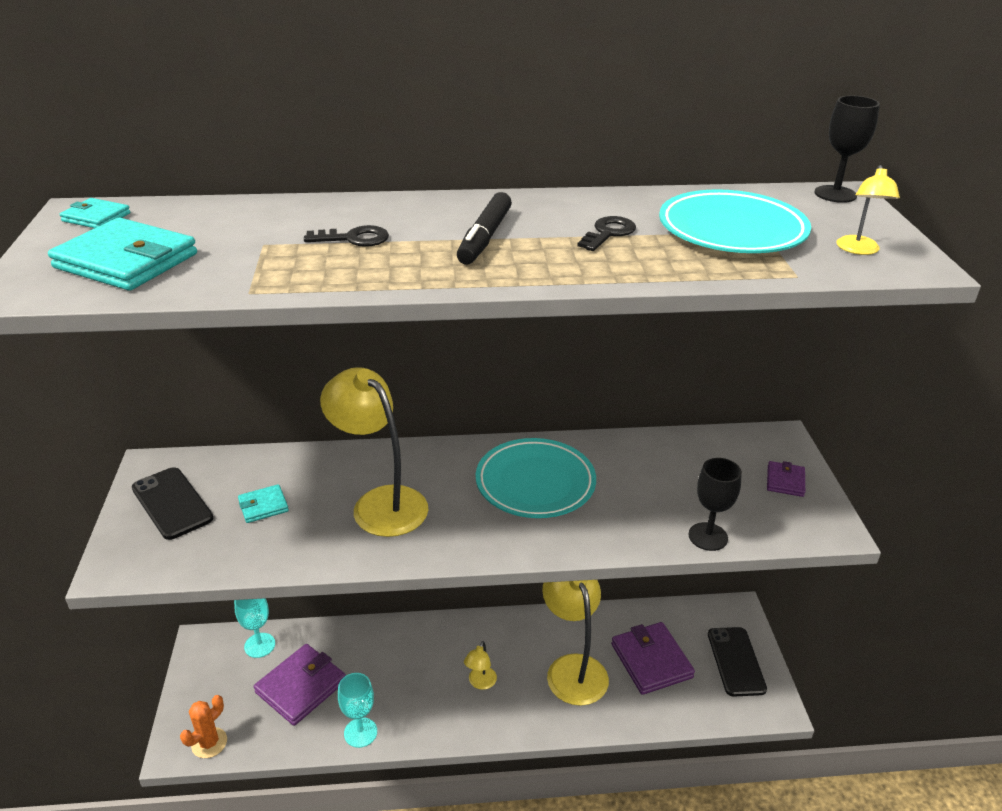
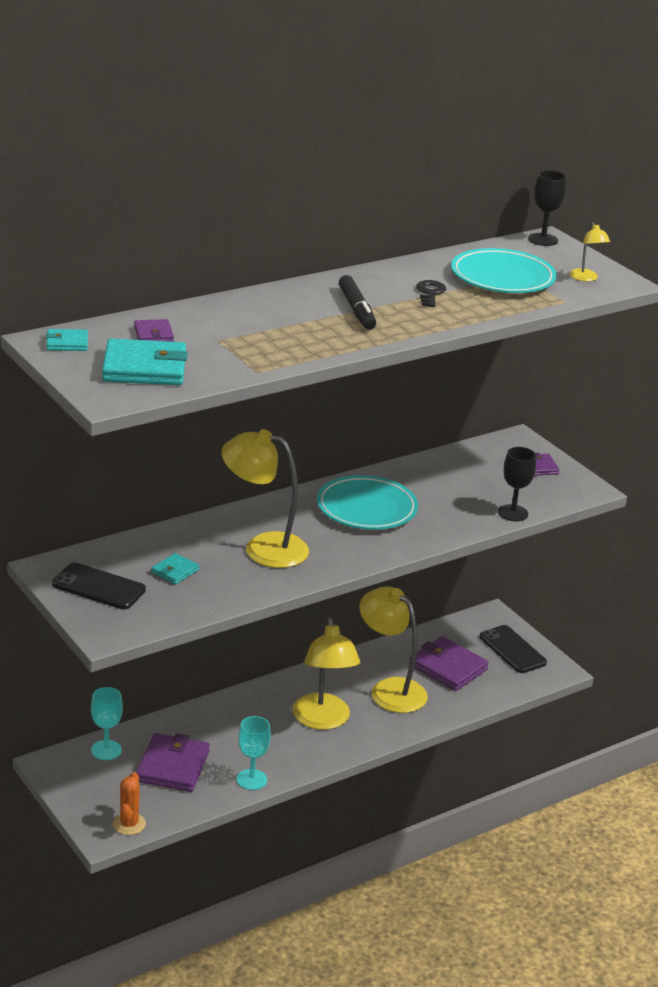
camera: 30 degrees left, 5 degrees down
black key [304,225,389,247] -> none
yellow lamp [464,641,497,690] -> yellow lamp [293,618,360,730], size x2.19
none -> purple wallet [134,319,174,342]

